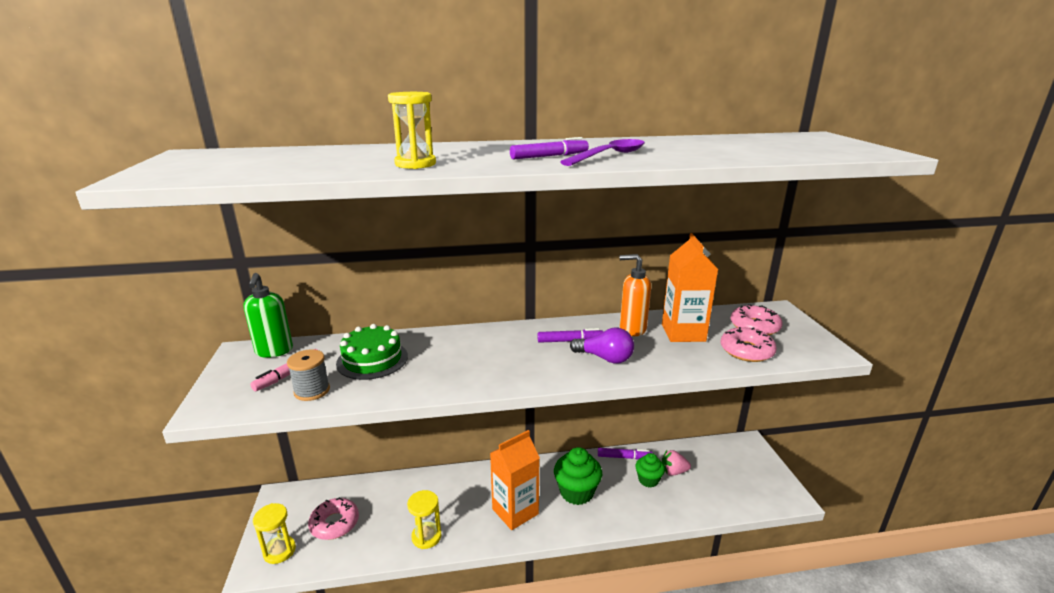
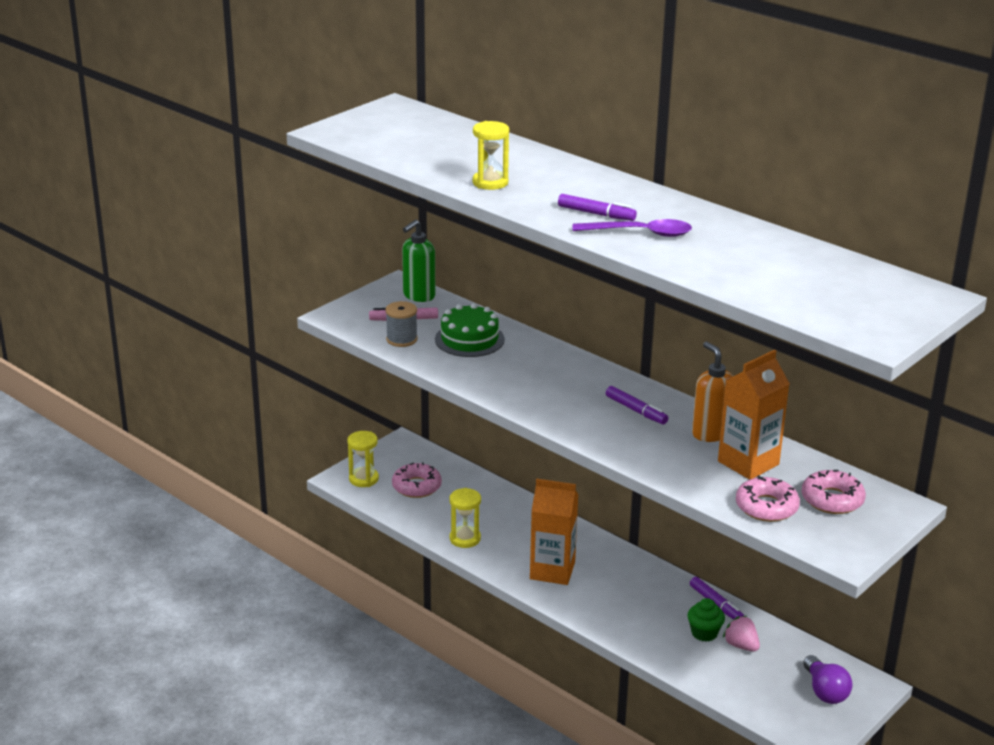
camera: 50 degrees right, 5 degrees up
green cupcake [554,447,602,505] -> none
purple light bulb [570,327,634,364] -> purple light bulb moved to [803,655,853,704]

